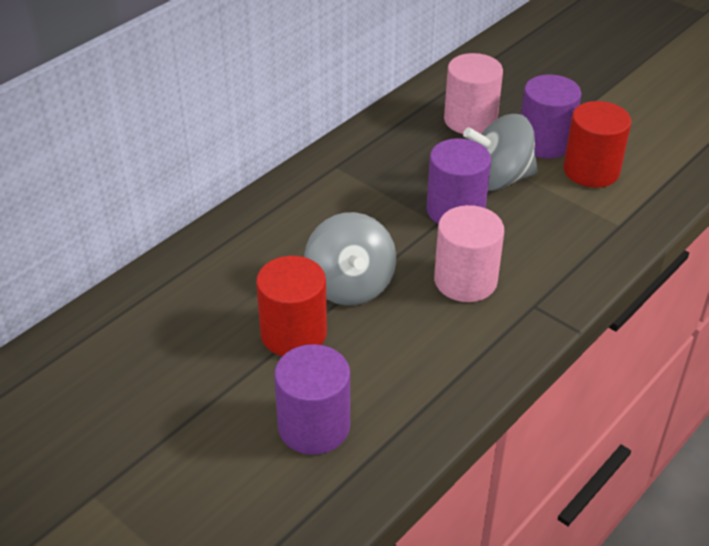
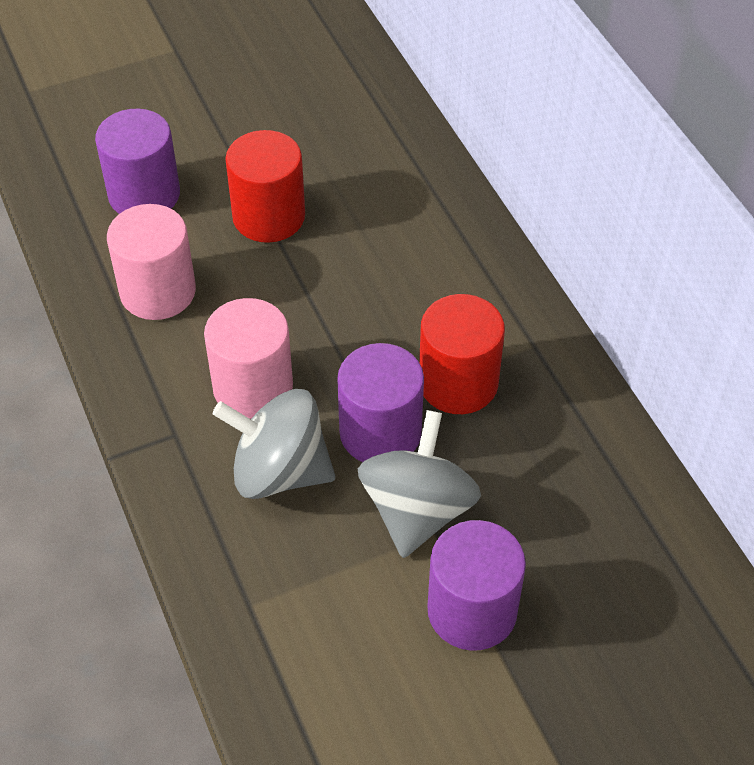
camera: 115 degrees right, 10 degrees up
grey spinning top [304,212,396,306] -> grey spinning top moved to [213,389,335,499]
pink cylinder [444,53,503,134] -> pink cylinder moved to [107,204,196,320]
red cylinder [563,101,631,188] -> red cylinder moved to [419,294,505,414]

